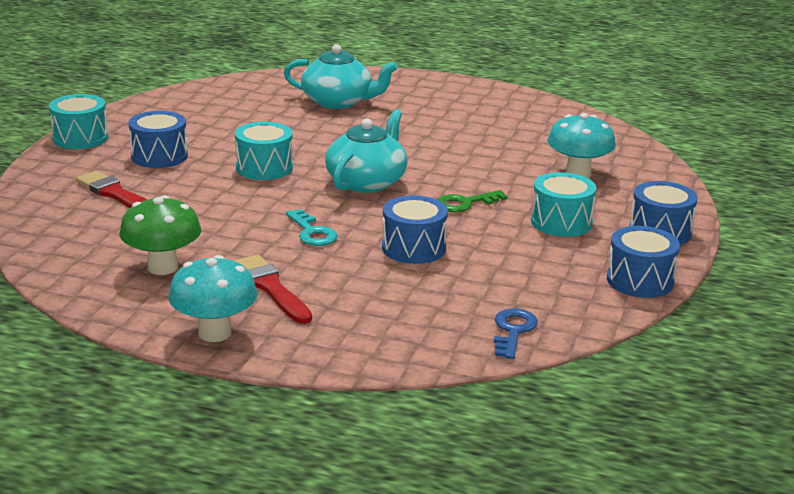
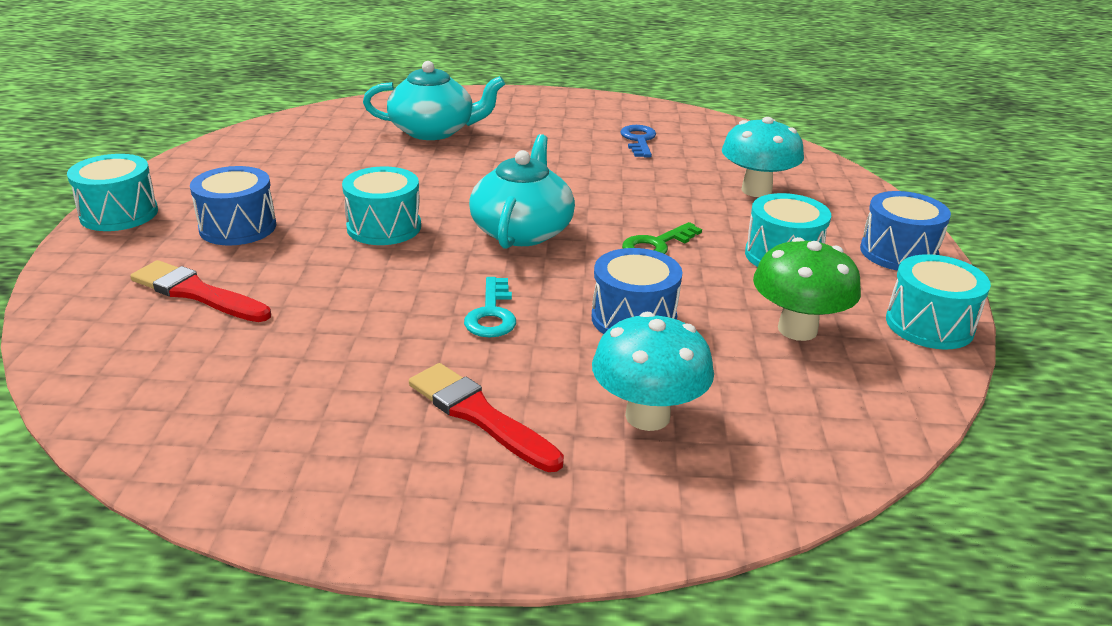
camera: 15 degrees left, 5 degrees up
green mushroom [119,196,201,275] -> green mushroom moved to [753,237,861,341]
turquoise mushroom [168,255,258,342] -> turquoise mushroom moved to [592,312,714,431]
turquoise key [286,209,338,246] -> turquoise key turned 45 degrees clockwise [464,277,516,338]
blue key [494,308,538,359] -> blue key moved to [620,125,656,157]
blue drum [607,226,680,298] -> turquoise drum [886,254,991,349]

